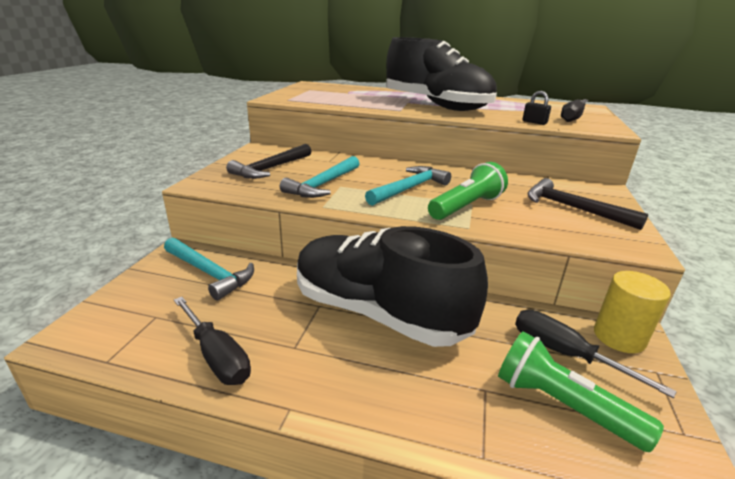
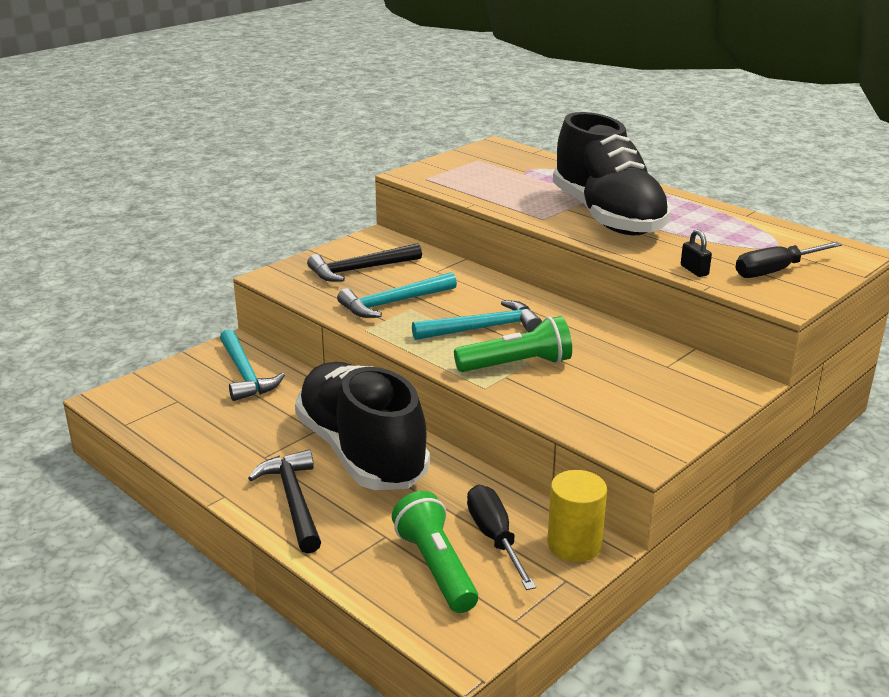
camera: 30 degrees right, 0 degrees up
black screwdriver [174,297,251,385] -> none
black hammer [528,178,648,230] -> black hammer moved to [248,450,321,554]

